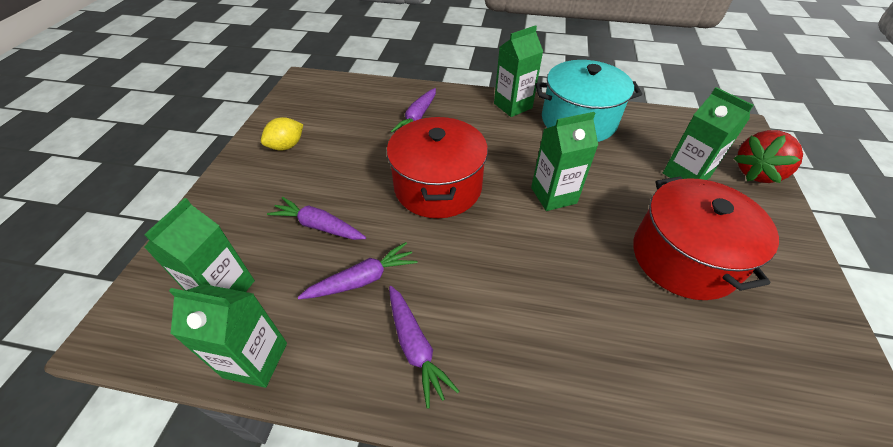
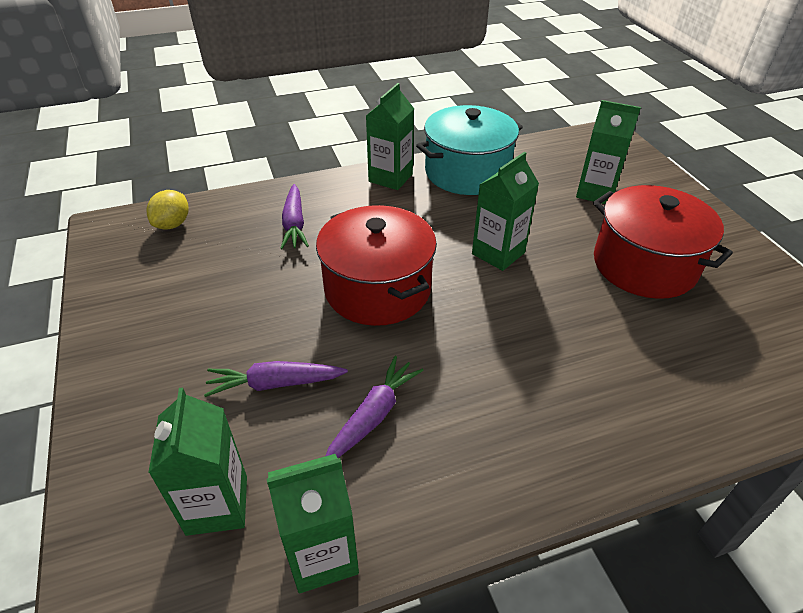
camera: 30 degrees left, 5 degrees down
yellow lemon [261,117,303,151] -> yellow lemon moved to [146,190,189,230]
purple carrot [389,286,459,409] -> none
red strawberry [734,130,803,183] -> none

